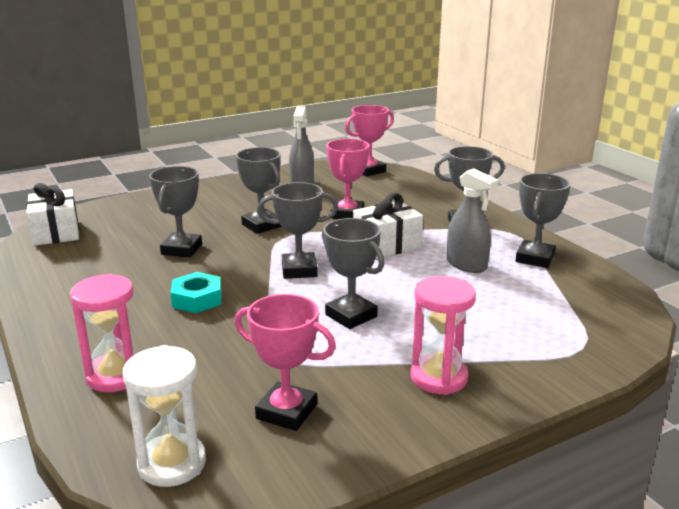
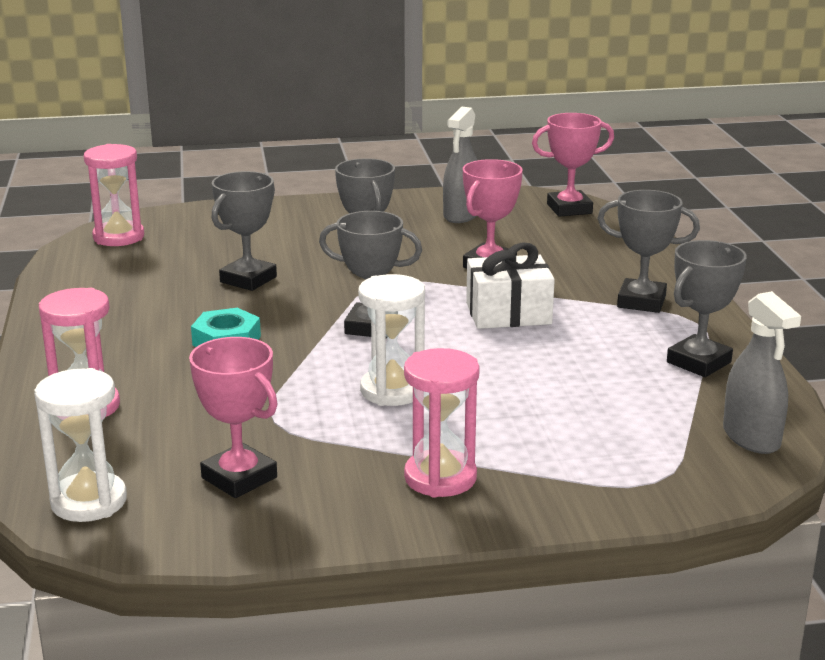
camera: 20 degrees right, 0 degrees up
white gift [26,183,79,246] -> pink hourglass [84,144,144,246]
grey trophy [322,218,384,329] -> white hourglass [358,274,425,406]
grey spray bottle [447,168,499,273] -> grey spray bottle moved to [723,291,801,454]

